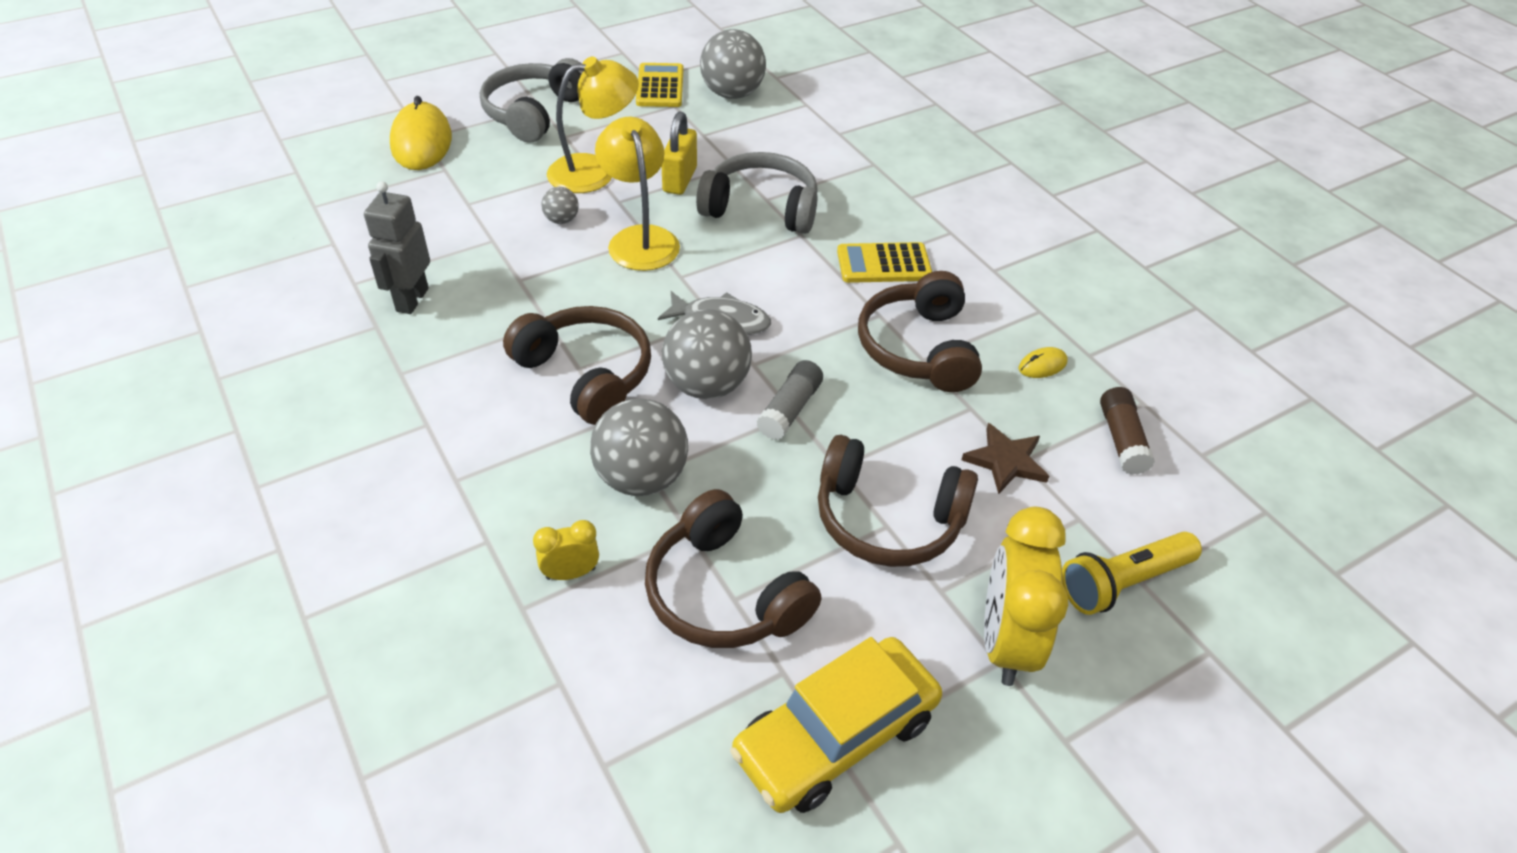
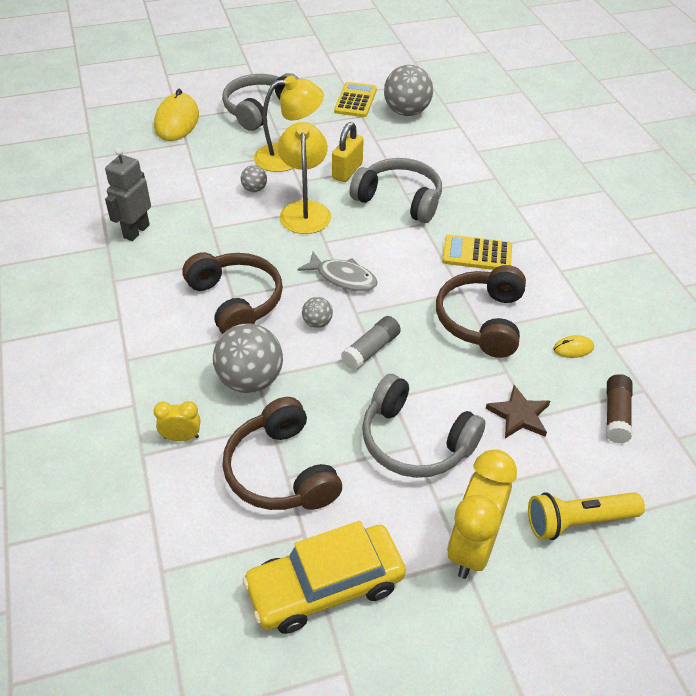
camera: 15 degrees right, 0 degrees up
grey ball [662,309,752,399] -> grey ball [302,297,333,328], size x0.48
brown headphones [818,435,978,567] -> grey headphones [362,374,485,478]

